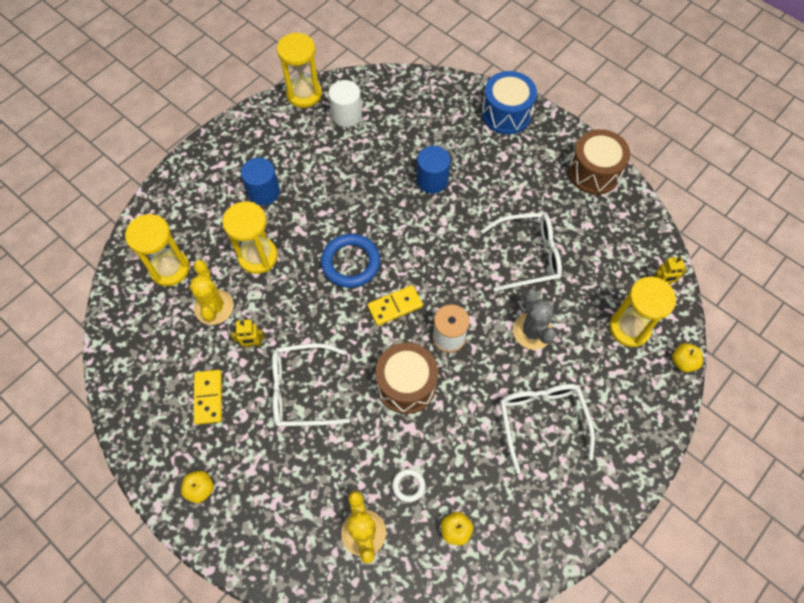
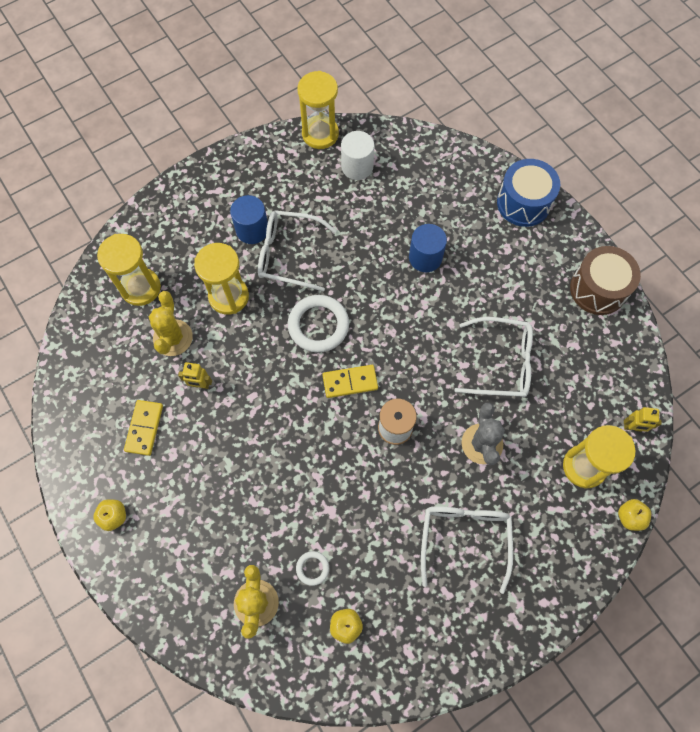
camera: 15 degrees right, 5 degrees up
white glasses [272,343,350,427] -> white glasses moved to [258,210,337,292]
blue ring [321,234,380,288] -> white ring [288,295,349,353]
brown drum [376,343,438,414] -> none

